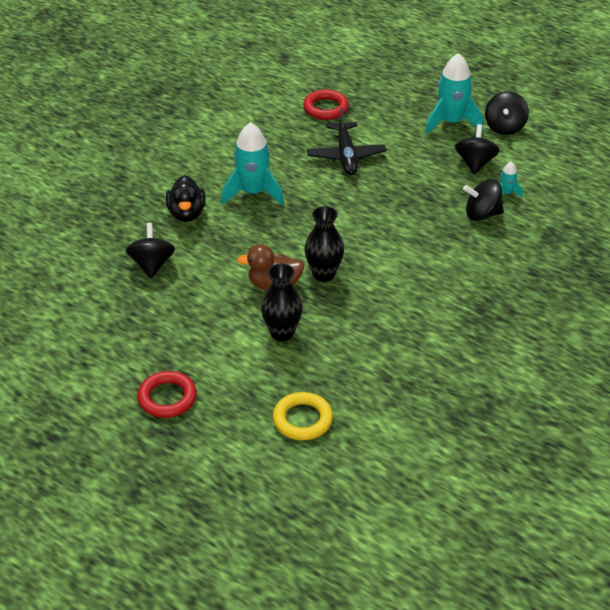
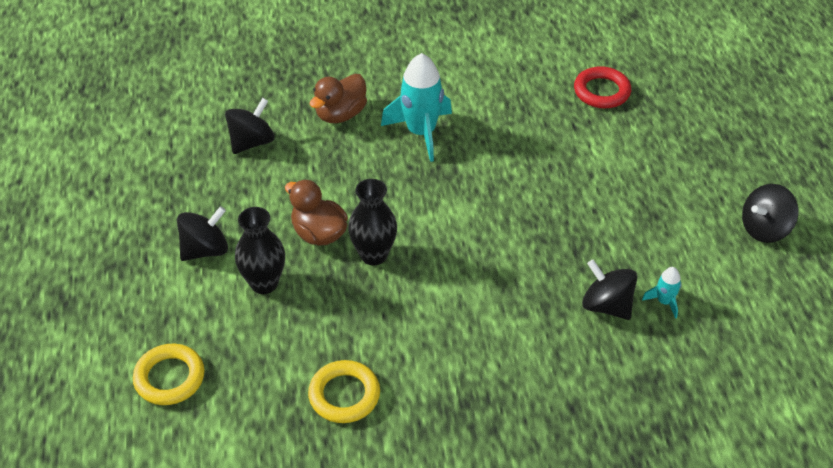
camera: 45 degrees right, 5 degrees up
red ring [137,371,197,418] -> none
black duck [166,175,206,222] -> brown duck [309,74,367,123]
black plane [307,108,386,175] -> none
turquoise rocket [425,53,483,134] -> none
black spinning top [455,124,500,174] -> black spinning top moved to [177,206,228,261]
none -> yellow ring [308,360,380,423]

